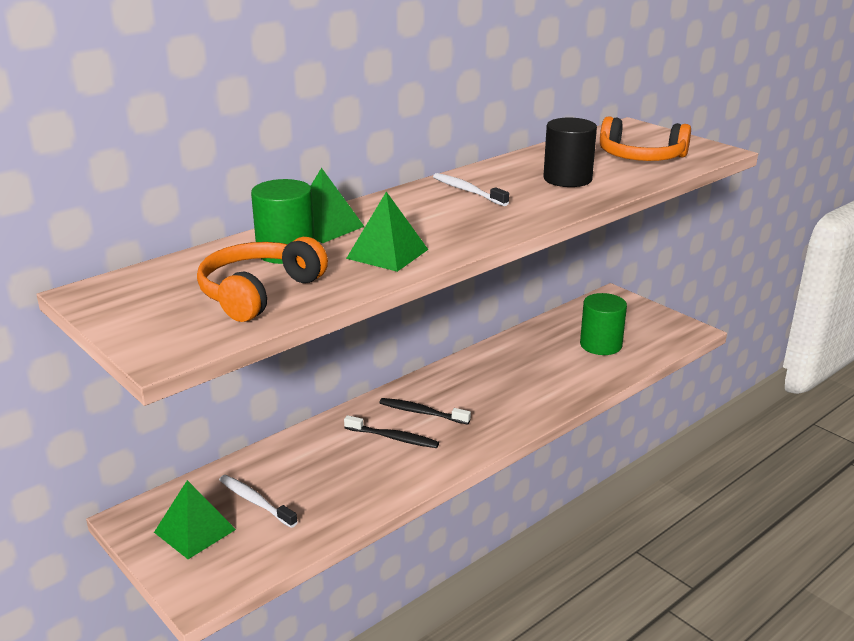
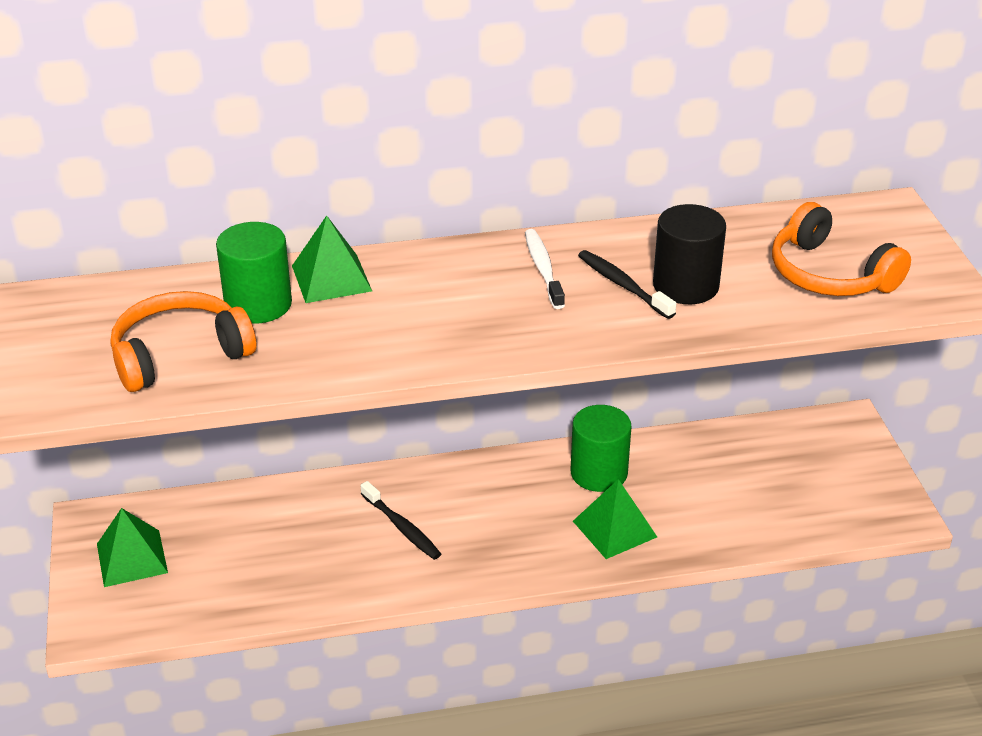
camera: 30 degrees right, 10 degrees up
white toothbrush [219,475,298,528] -> none
green pyramid [346,192,428,272] -> green pyramid moved to [573,479,657,559]
black toothbrush [379,398,471,425] -> black toothbrush moved to [578,250,676,319]
green cylinder [580,293,627,355] -> green cylinder moved to [571,405,632,492]

